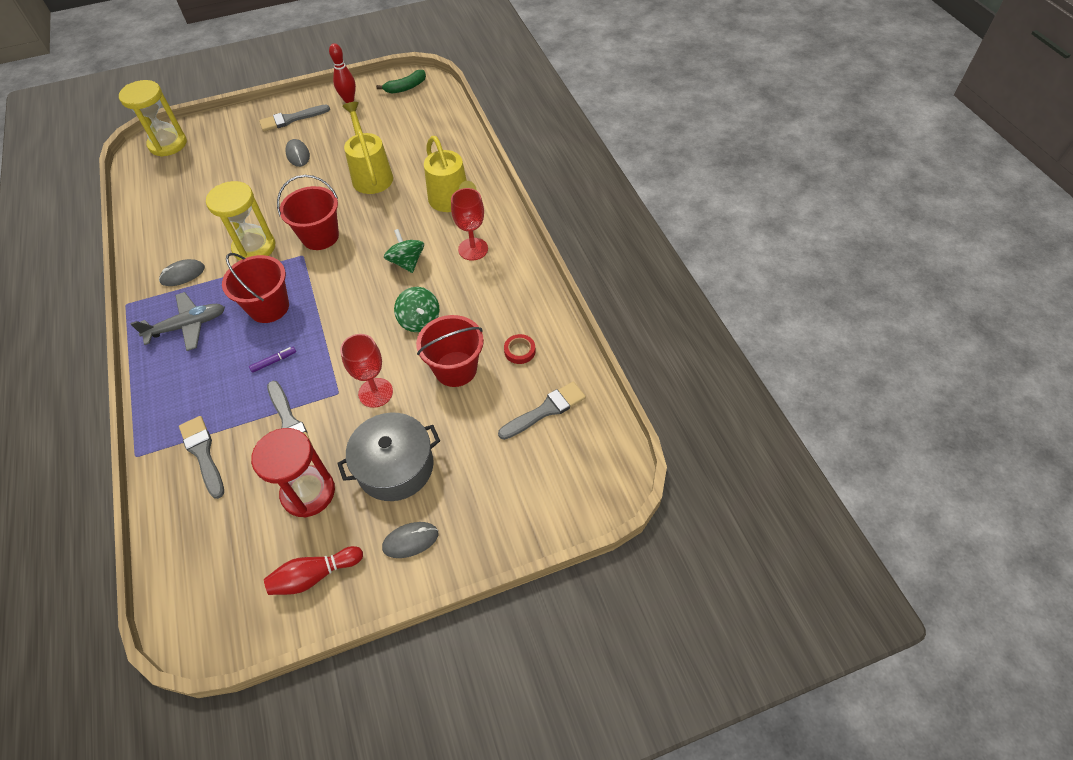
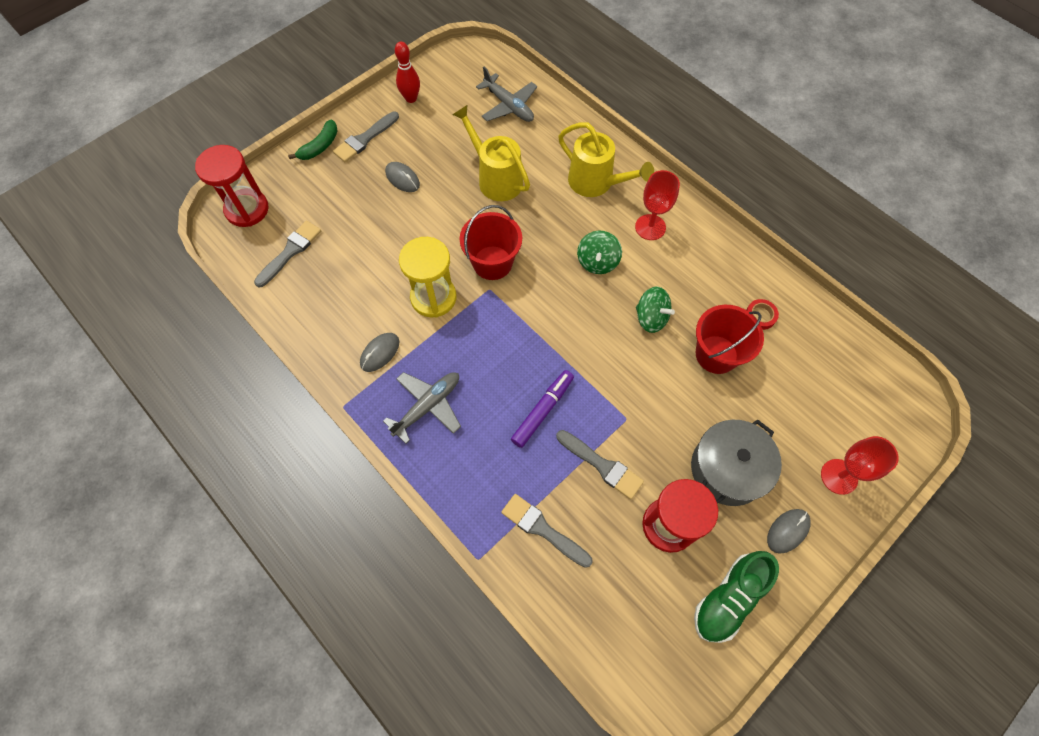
camera: 25 degrees left, 10 degrees up
yellow hourglass [119,80,187,157] -> red hourglass [195,145,268,227]
red bucket [222,253,289,323] -> none
purple marker [249,347,296,373] -> purple marker [511,370,574,448], size x1.88
red bowling pin [264,546,363,595] -> green shoe [694,551,779,643]
red goblet [340,334,393,408] -> red goblet moved to [821,436,899,495]
green banana [376,70,426,93] -> green banana moved to [288,120,338,160]
green spinning top [384,229,424,273] -> green spinning top turned 120 degrees counterclockwise [577,231,622,274]
grey brush [498,382,586,440] -> grey brush moved to [254,221,321,287]
none -> grey plane [476,67,537,122]

